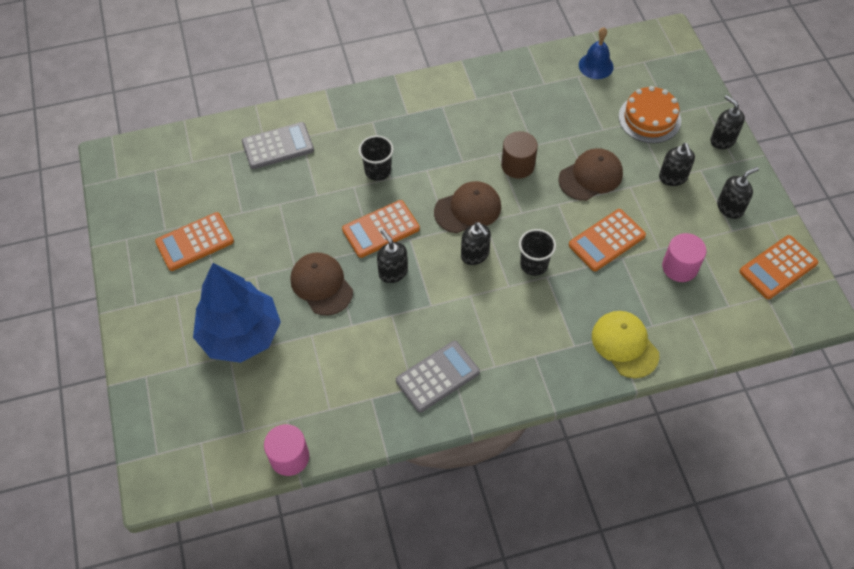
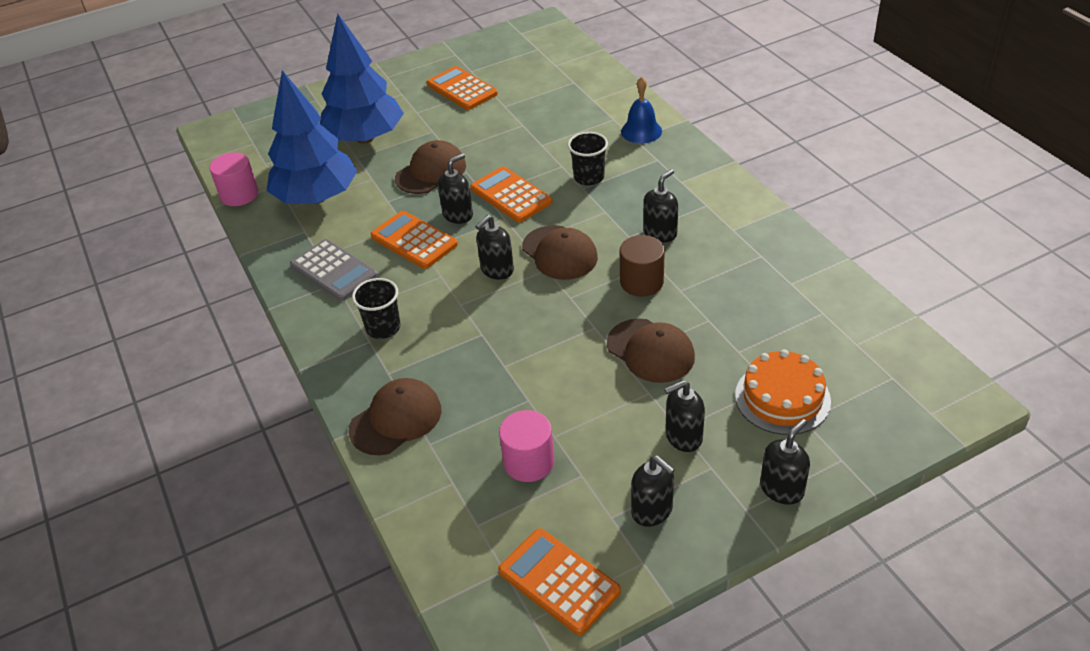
camera: 80 degrees right, 15 degrees down
grey calculator [242,122,314,169] -> none
black cup [519,229,556,276] -> black cup moved to [352,278,401,339]
orange calculator [569,209,646,271] -> orange calculator moved to [370,211,458,269]
blue bell [579,27,614,79] -> blue bell moved to [621,77,662,143]
yellow cap [592,311,659,378] -> brown cap [349,378,441,455]
none -> blue tree [267,70,357,204]
none -> black soap dispenser [643,169,678,242]

